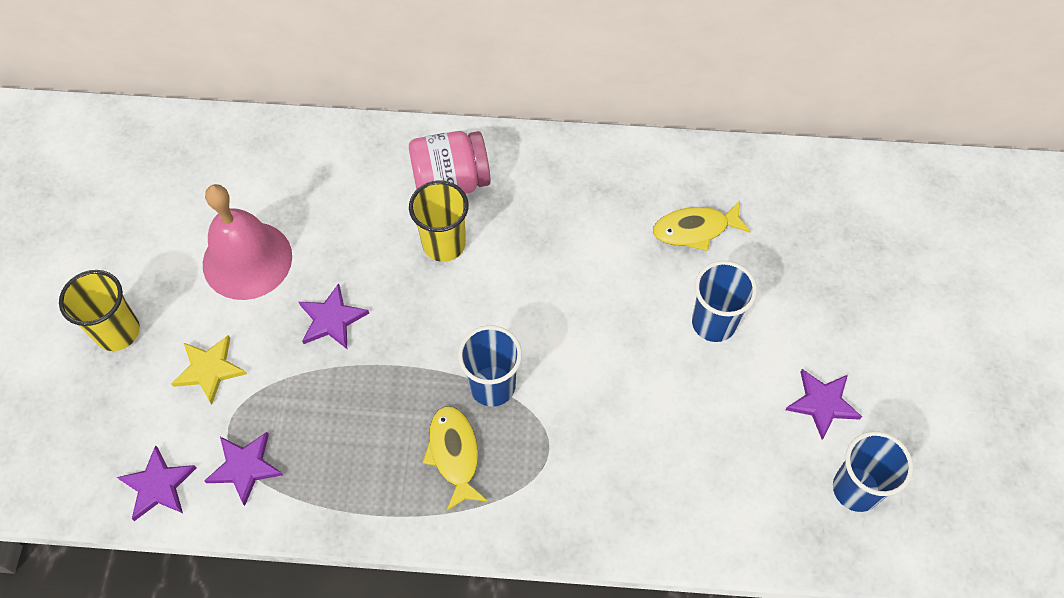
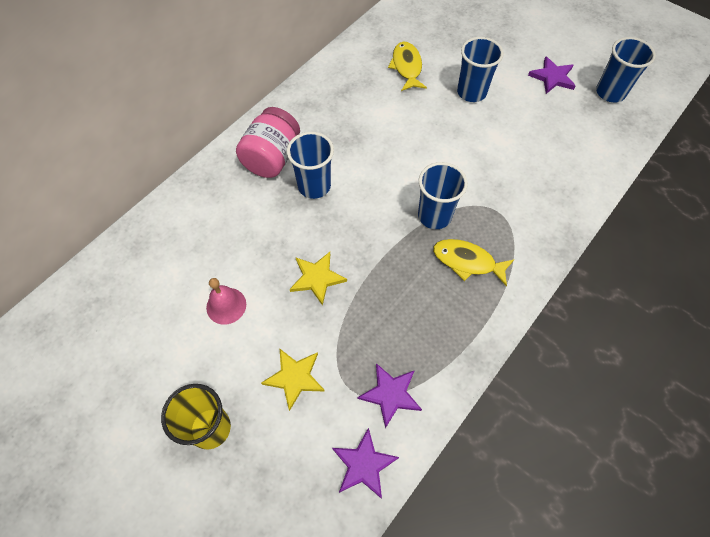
camera: 55 degrees left, 0 degrees up
pink bell [203,184,292,300] -> pink bell [206,278,246,325], size x0.52
purple star [299,283,369,349] -> yellow star [290,252,347,306]
yellow cup [409,181,469,262] -> blue cup [287,132,334,199]
yellow fish [653,201,751,251] -> yellow fish turned 150 degrees clockwise [388,42,427,91]

